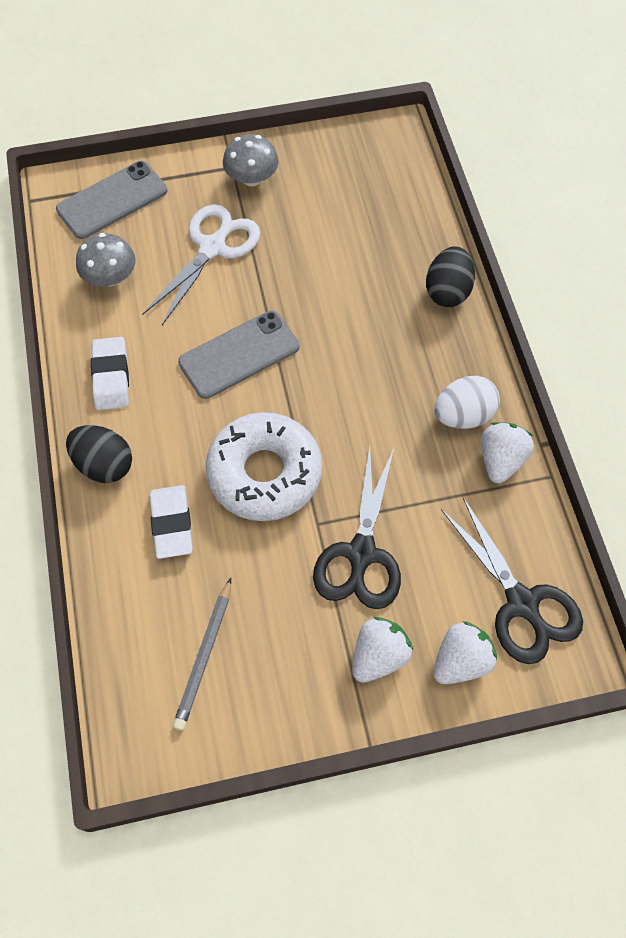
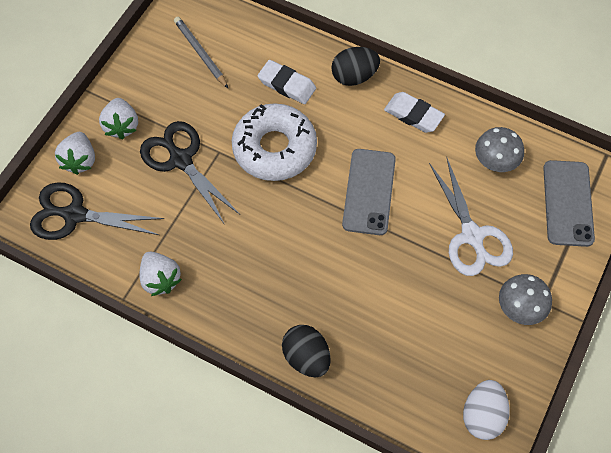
camera: 130 degrees right, 0 degrees up
white egg [434,376,500,429] -> white egg moved to [463,380,509,440]

